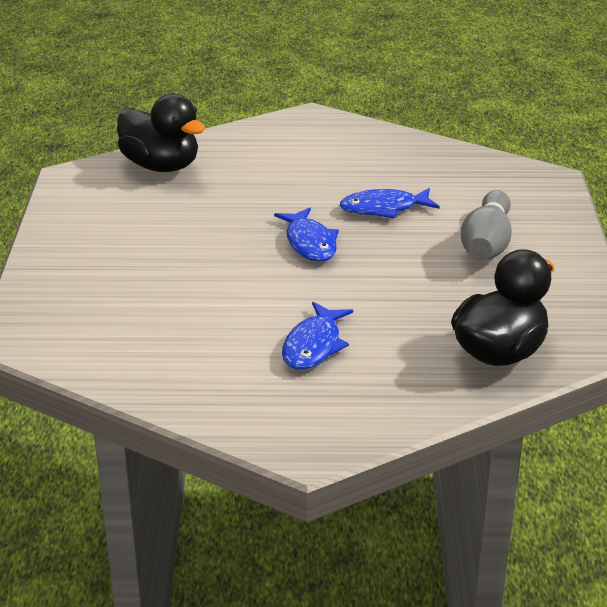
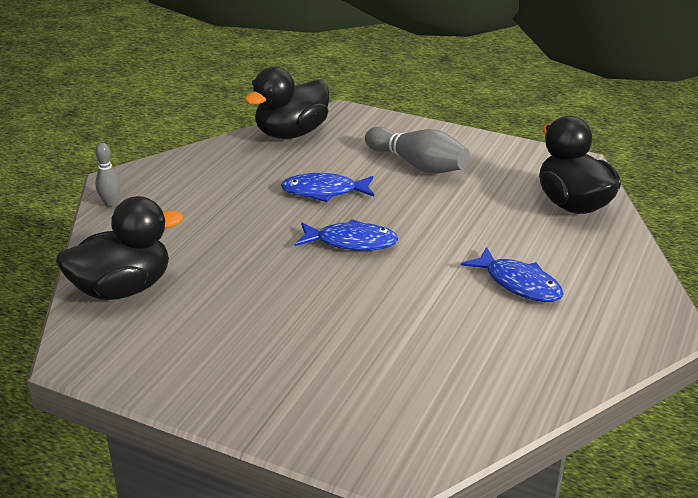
camera: 65 degrees left, 0 degrees up
blue fish [340,188,440,219] -> blue fish turned 75 degrees clockwise [281,173,374,202]
none -> grey bowling pin [95,143,121,207]
none -> black duck [244,67,329,139]

